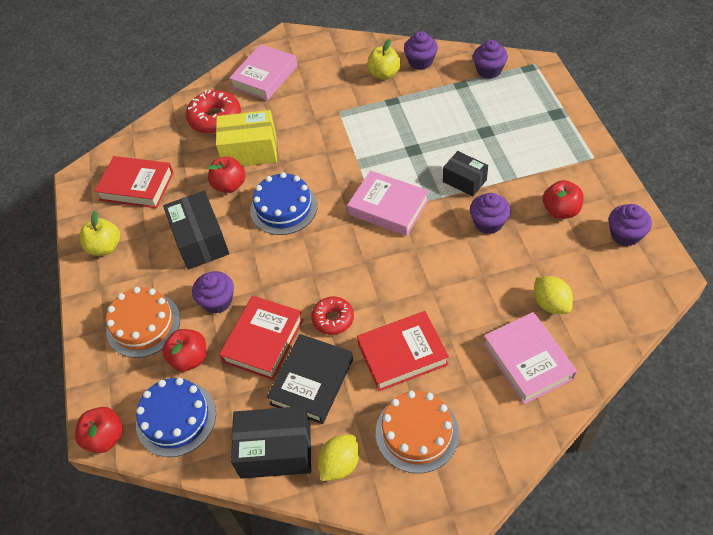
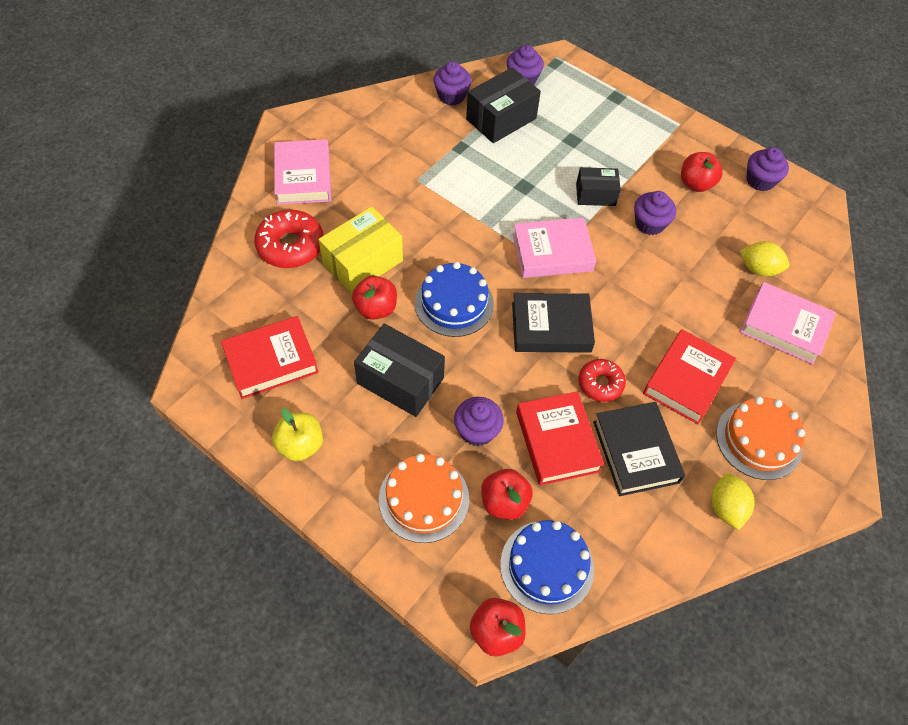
camera: 45 degrees left, 5 degrees up
black box [231,406,311,479] -> black box moved to [466,67,541,143]
yellow apple [367,39,401,80] -> none
none -> black book [512,293,595,353]

